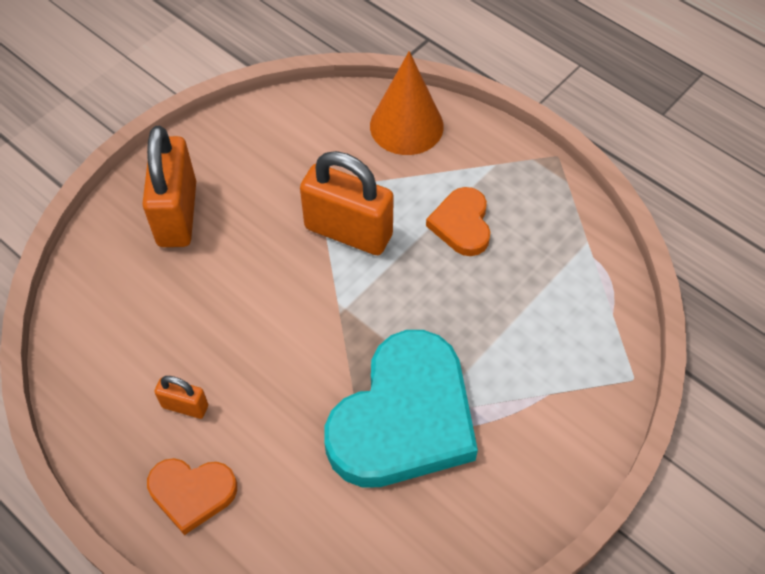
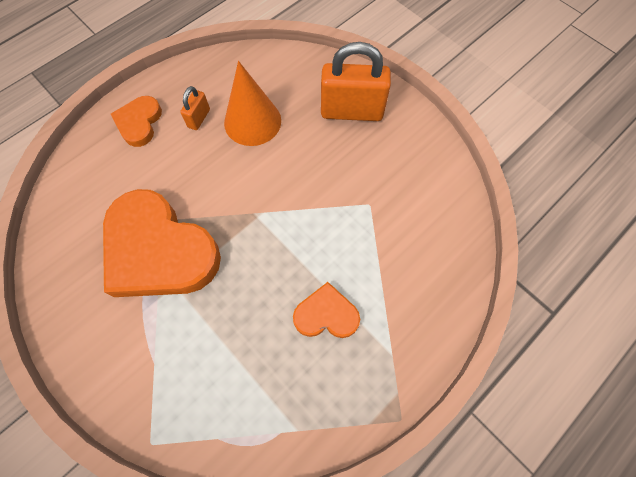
camera: 95 degrees right, 10 degrees up
orange padlock [300,151,394,255] -> none
turquoise heart [324,330,478,488] -> orange heart [103,189,221,297]
orange cone [370,51,444,155] -> orange cone moved to [224,61,281,146]

